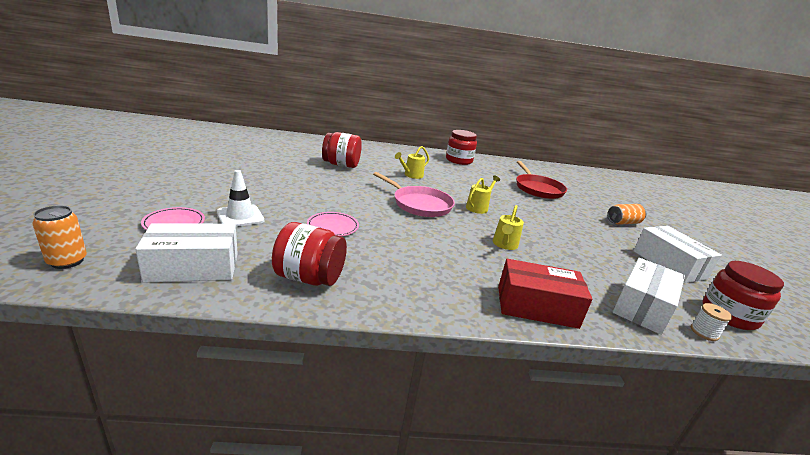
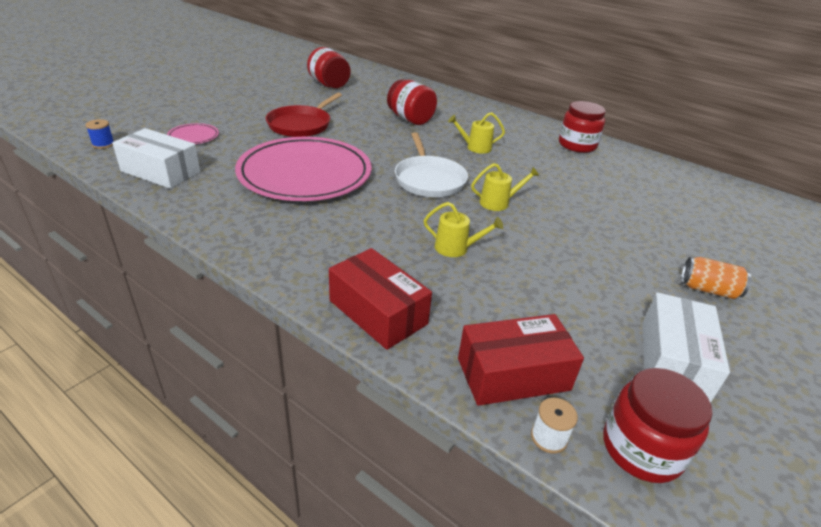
camera: 40 degrees right, 10 degrees up
orange can [32,206,87,269] -> blue spool [85,119,114,149]
white traffic cone [217,170,264,227] -> none
red jar [272,222,347,286] -> red jar moved to [307,47,351,88]
pink plate [307,212,359,236] -> pink plate [235,137,372,201], size x2.48
pink pan [373,172,455,217] -> white pan [395,132,468,197]
yellow watering can [493,205,524,250] -> yellow watering can turned 135 degrees counterclockwise [424,202,503,257]
red pan [516,161,567,199] -> red pan moved to [266,92,342,137]
white box [613,258,685,335] -> red box [458,314,584,406]

